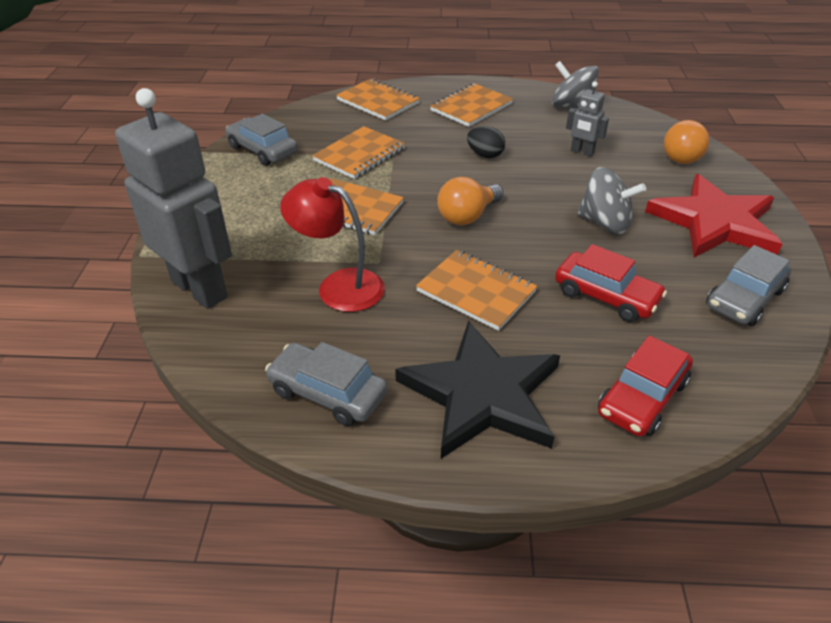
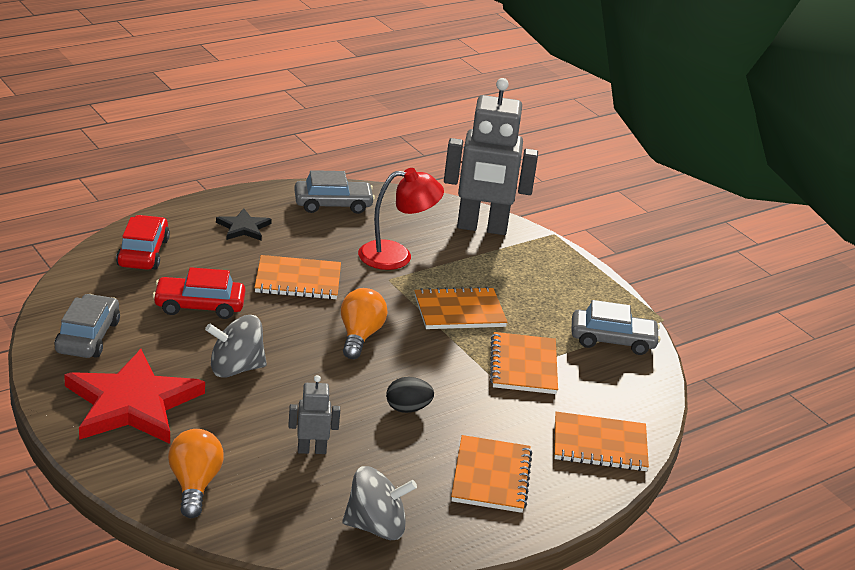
camera: 140 degrees right, 10 degrees down
black star [395,321,560,459] -> black star [216,208,272,241], size x0.48

